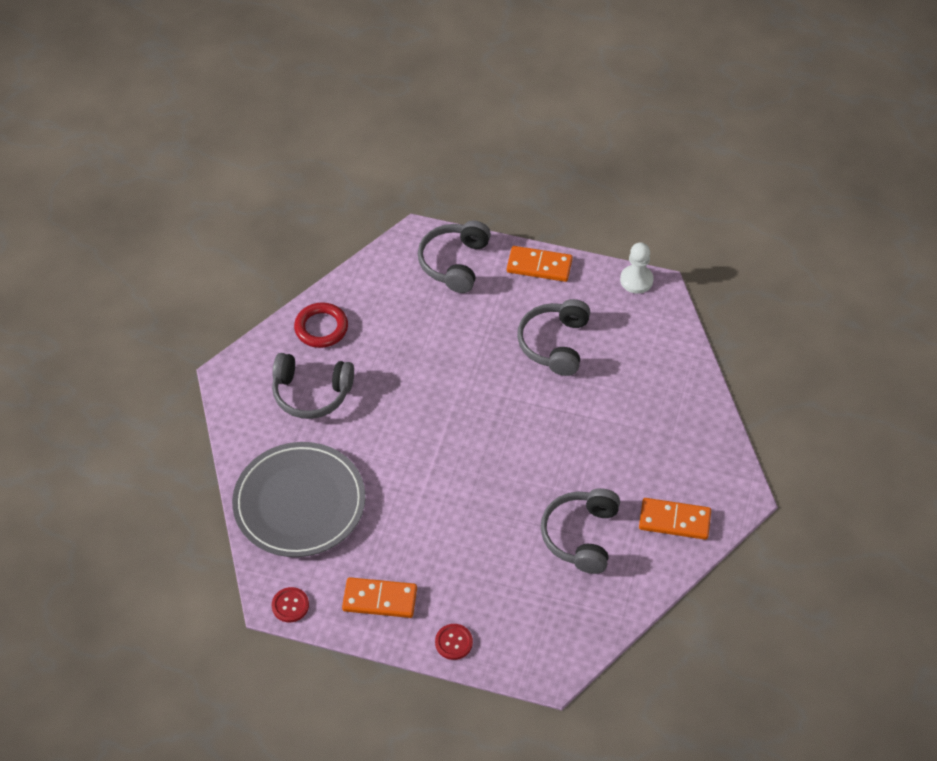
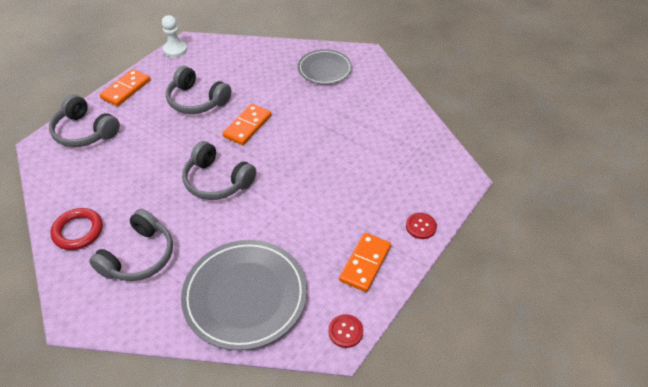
camera: 70 degrees left, 5 degrees down
grey headphones [541,488,620,574] -> grey headphones moved to [182,141,256,200]
orange domino [639,498,711,540] -> orange domino moved to [222,104,271,145]
none -> grey plate [298,49,352,84]

